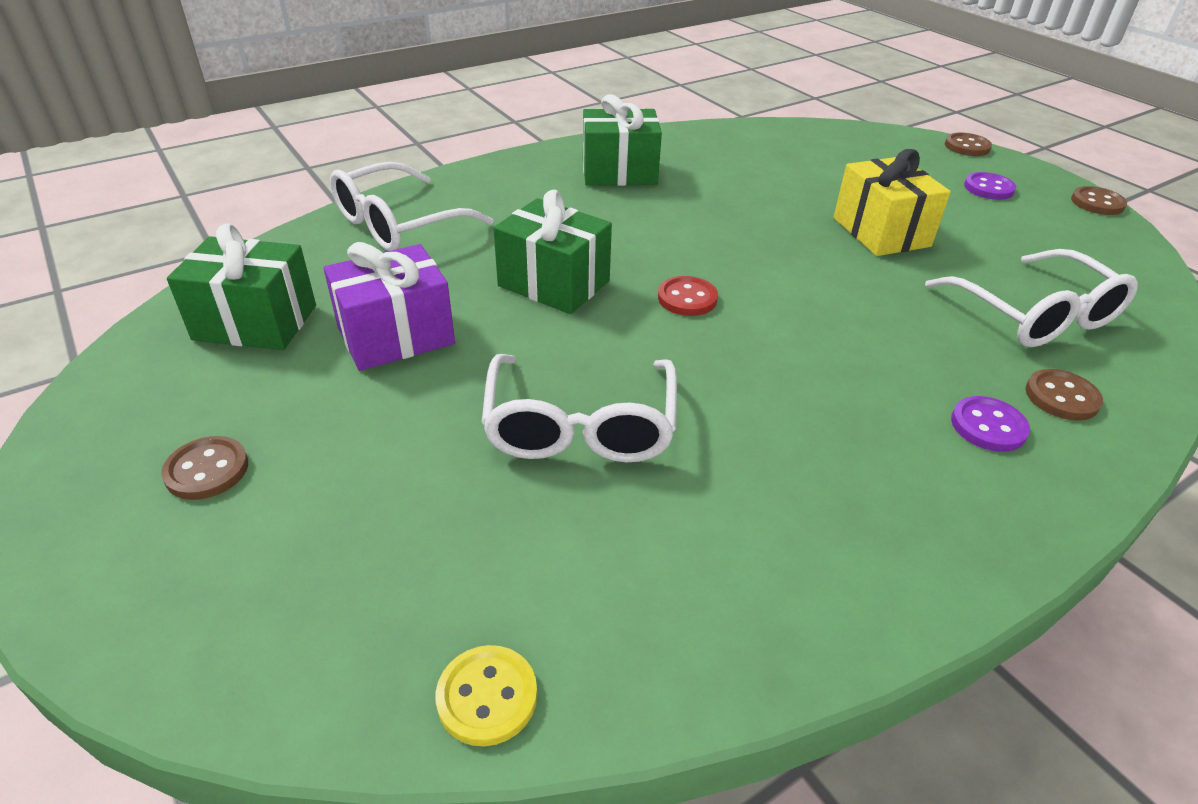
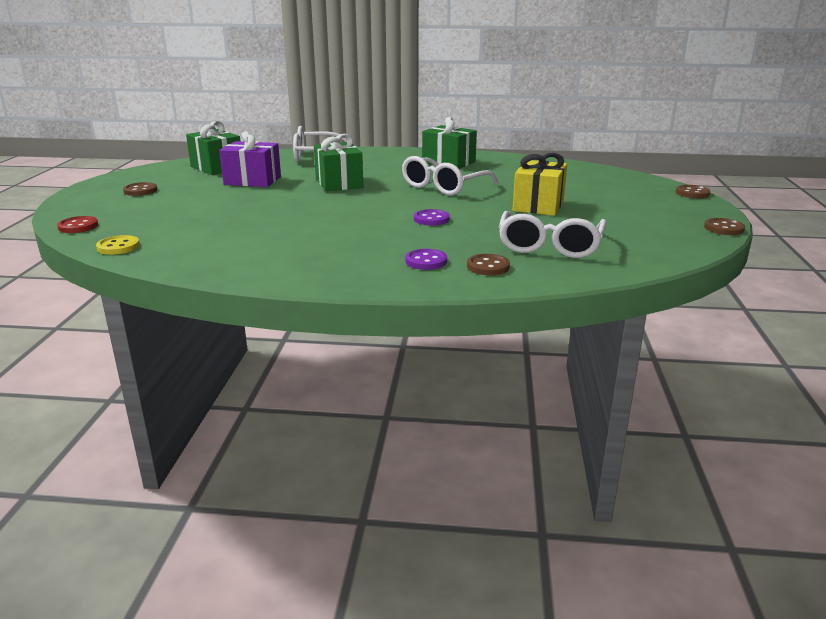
camera: 40 degrees right, 15 degrees down
white glasses [481,354,677,462] -> white glasses moved to [402,156,499,195]
red button [658,276,718,316] -> red button moved to [57,216,98,233]
purple button [964,172,1017,200] -> purple button moved to [414,209,450,226]

